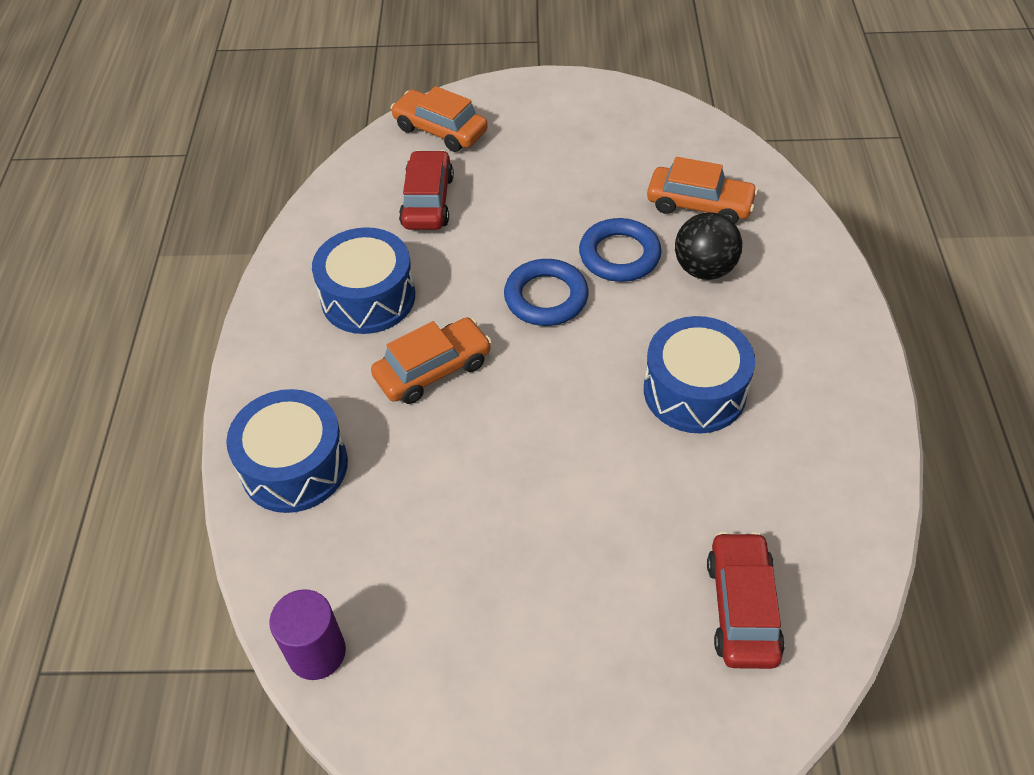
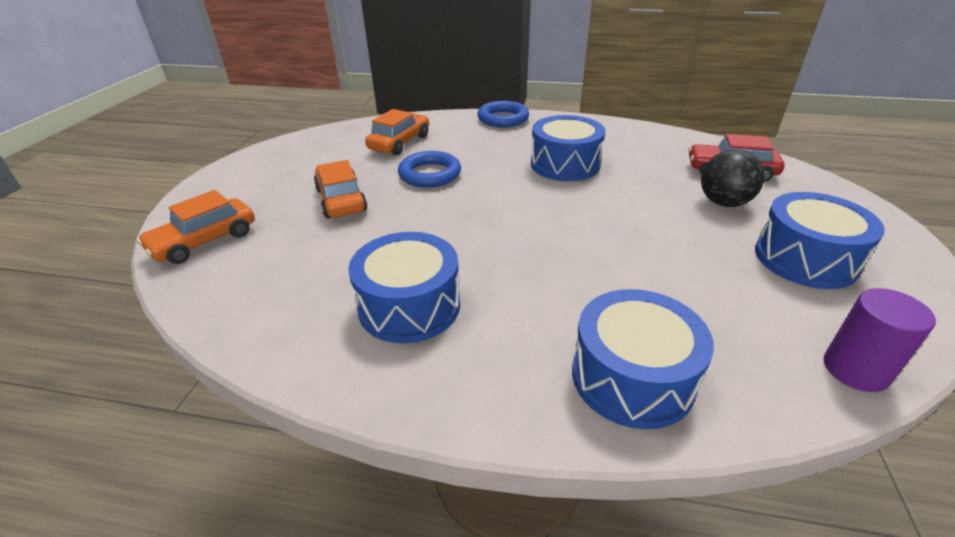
camera: 80 degrees left, 15 degrees down
orange car [371,317,492,404] -> orange car moved to [314,160,367,218]
red car [399,150,454,230] -> none
blue ring [504,259,589,326] -> blue ring moved to [477,101,529,127]
black ball [675,212,742,280] -> black ball moved to [701,149,765,207]
none -> blue drum [755,192,885,289]

